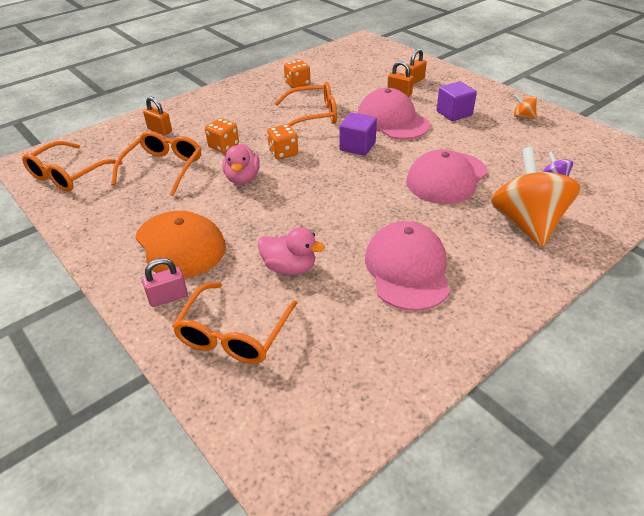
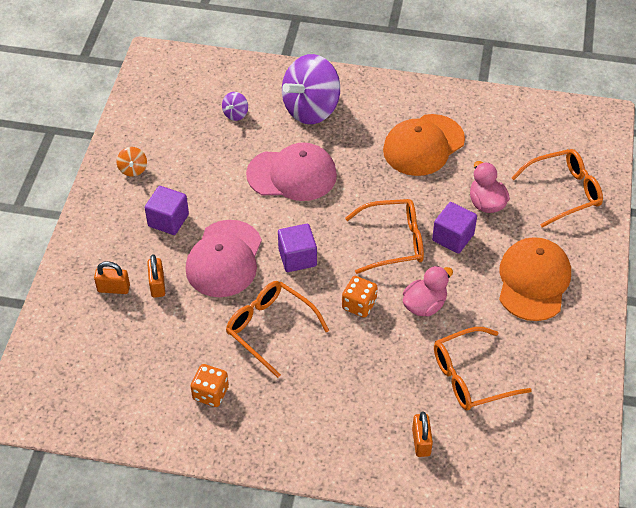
camera: 130 degrees left, 10 degrees up
orange glasses [22,141,123,192] -> orange glasses moved to [345,199,424,274]
pink padlock [142,258,188,307] -> none
orange dice [205,118,239,153] -> none
pink cap [365,221,450,311] -> orange cap [383,114,465,176]
orange spinning top [491,147,580,247] -> purple spinning top [282,54,340,124]
none -> purple cube [432,202,477,254]

